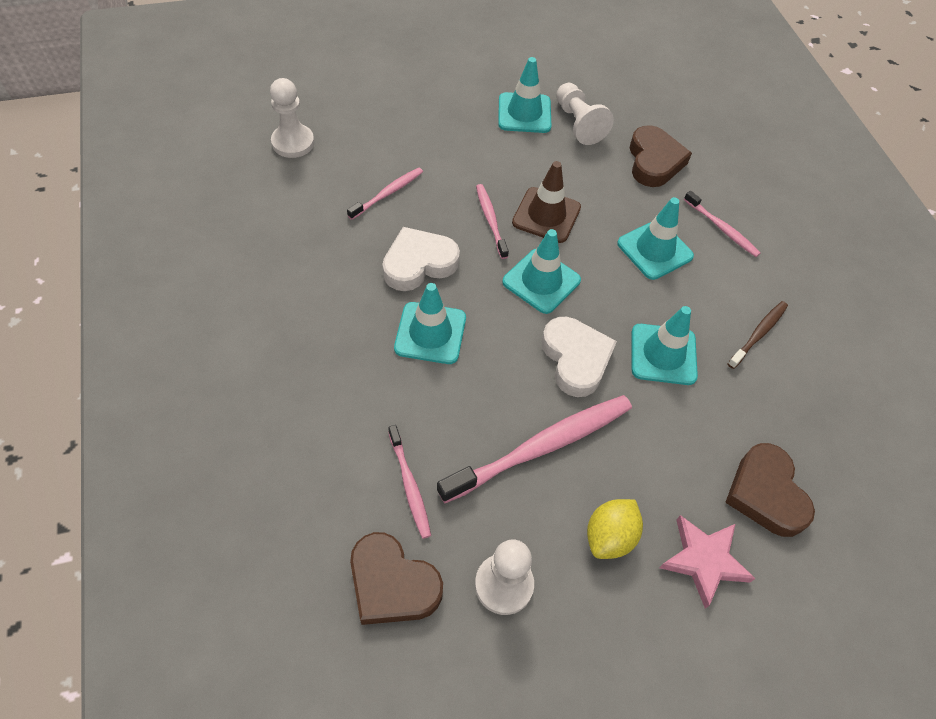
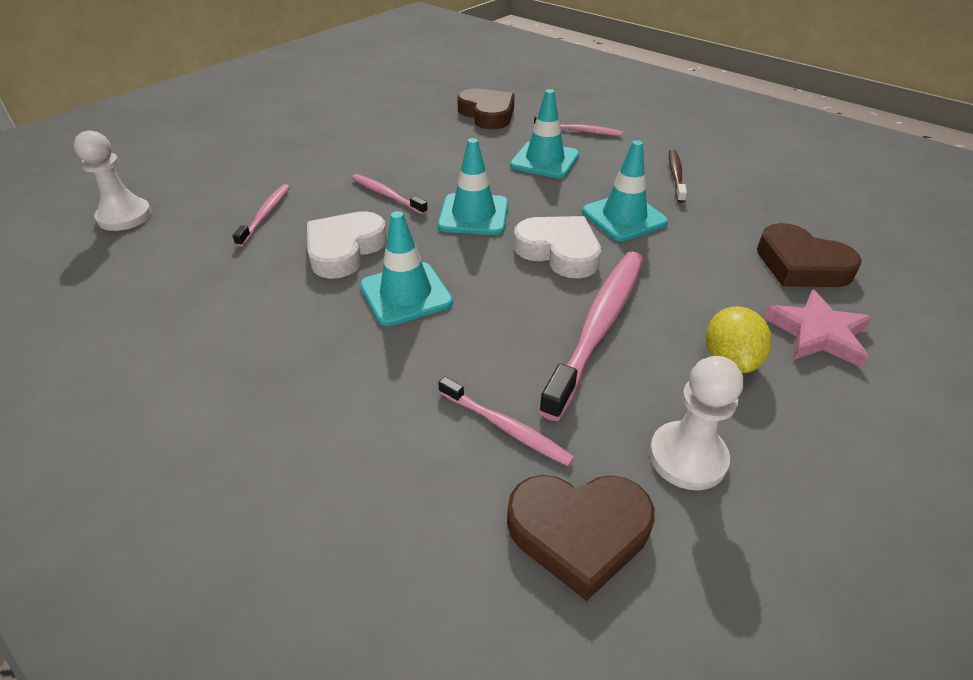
camera: 30 degrees left, 15 degrees down
turquoise traffic cone [498,57,551,133] -> none
brown traffic cone [512,161,581,243] -> none
white pawn [556,83,614,145] -> none

